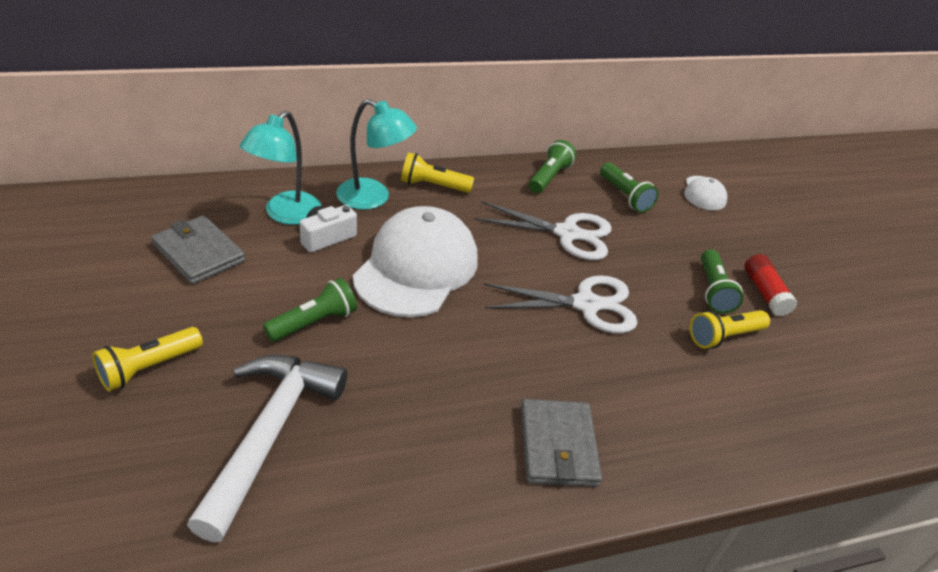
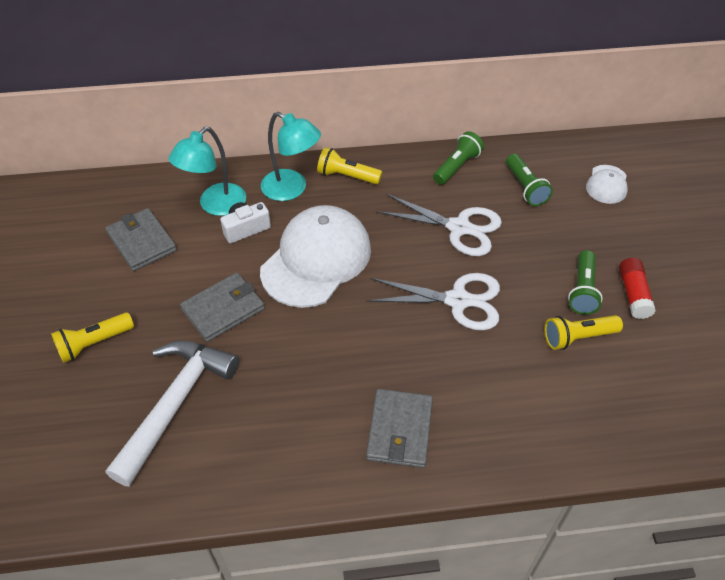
camera: 15 degrees right, 10 degrees up
green flashlight [263,278,357,342] -> grey wallet [180,273,265,342]

